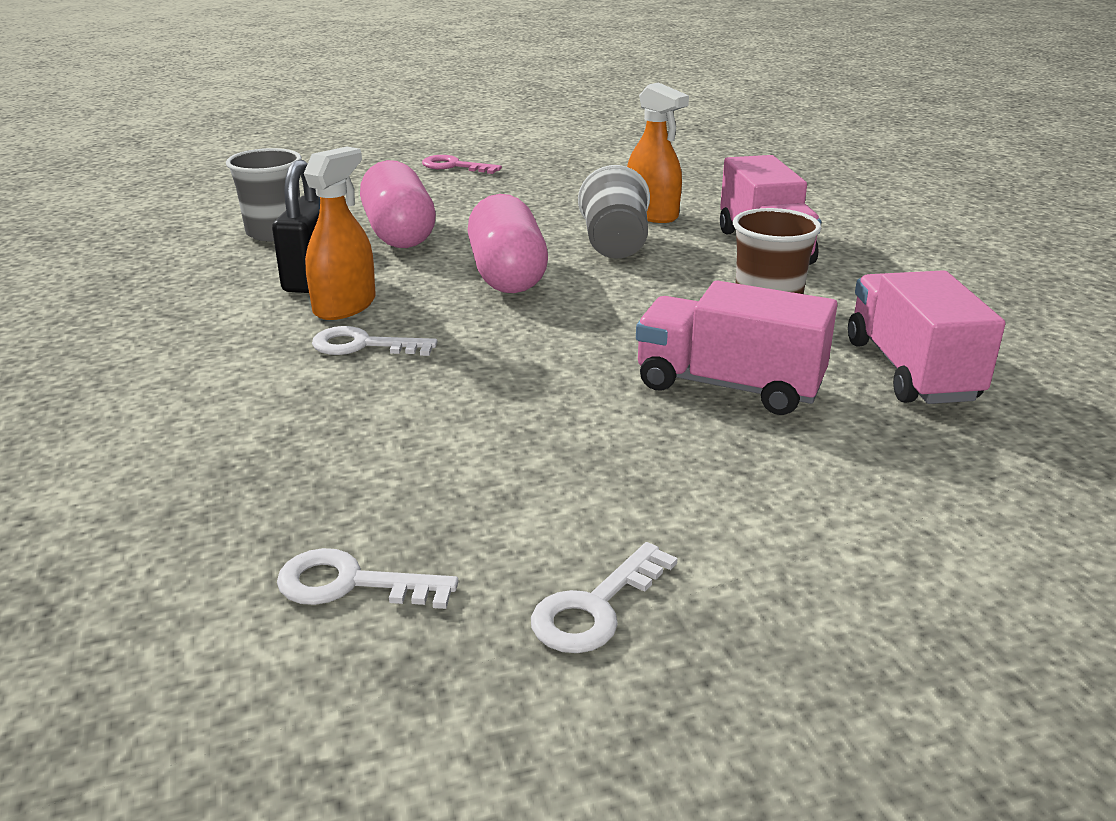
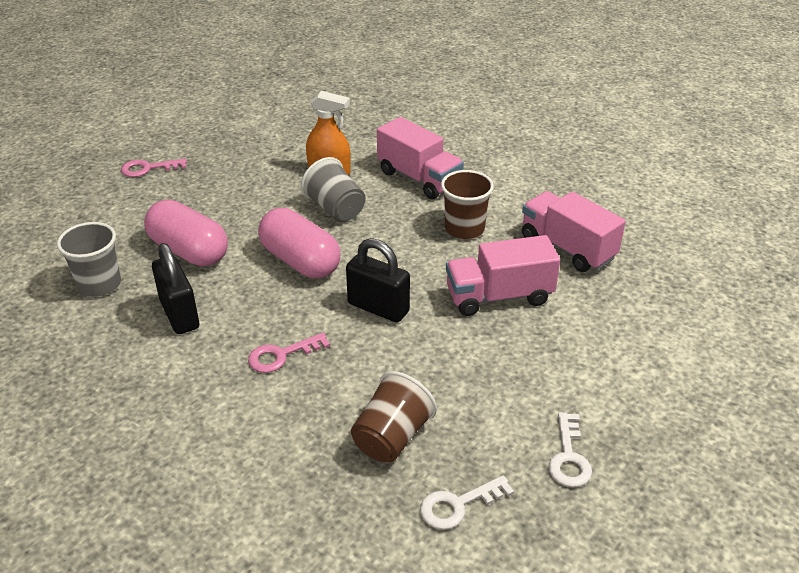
camera: 35 degrees left, 10 degrees up
orange spray bottle [304,147,376,320] -> none
white key [312,326,437,356] -> pink key [248,333,330,373]
none -> black padlock [346,238,410,323]
none -> brown cup [351,371,437,462]

